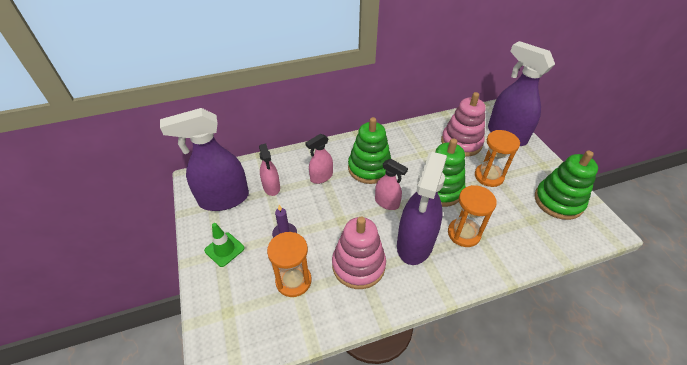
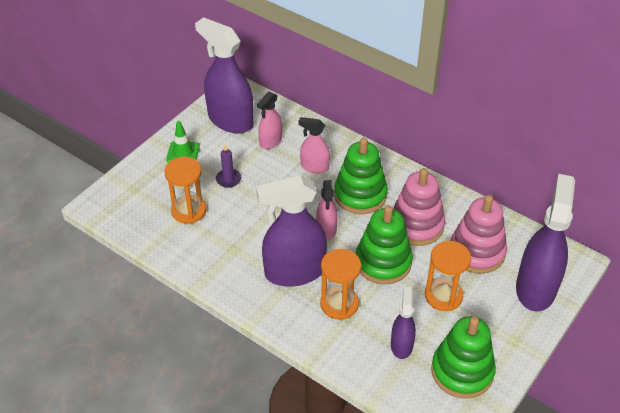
camera: 55 degrees right, 0 degrees up
pink stacking toy [332,217,386,289] -> pink stacking toy moved to [393,168,445,246]
none -> purple spray bottle [391,287,416,359]

